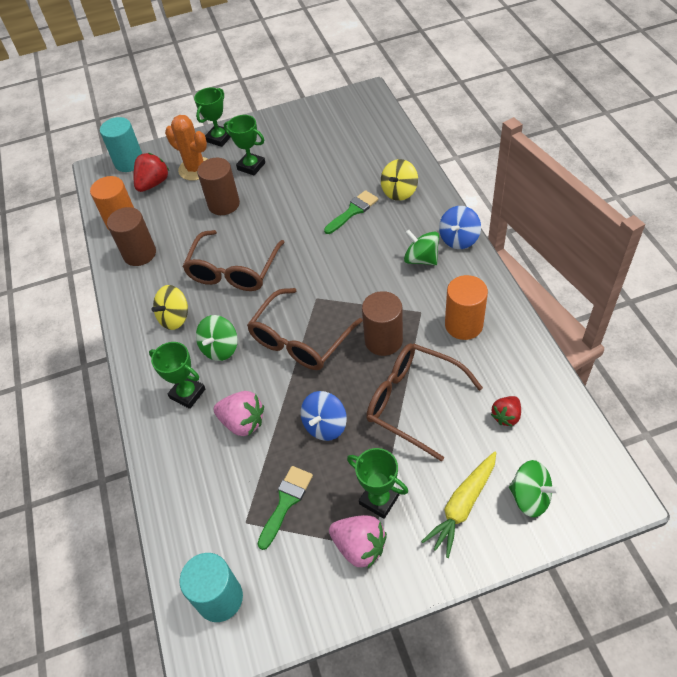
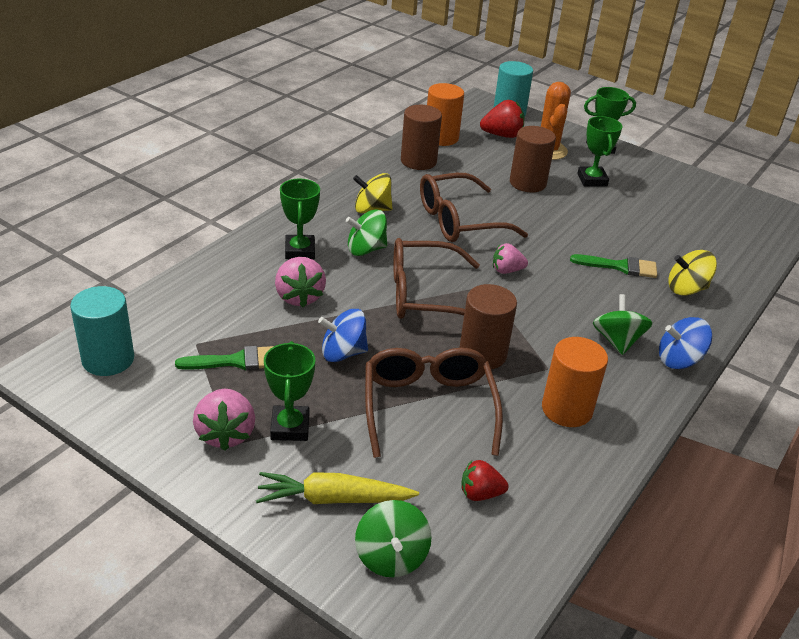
camera: 45 degrees right, 15 degrees down
none -> pink strawberry [493,243,528,274]

